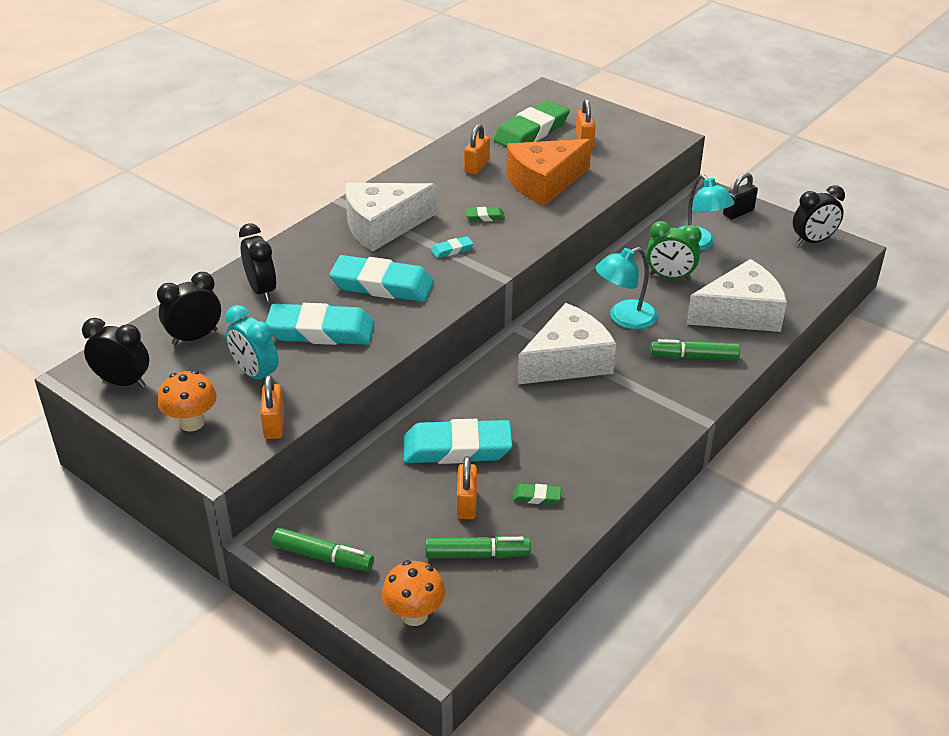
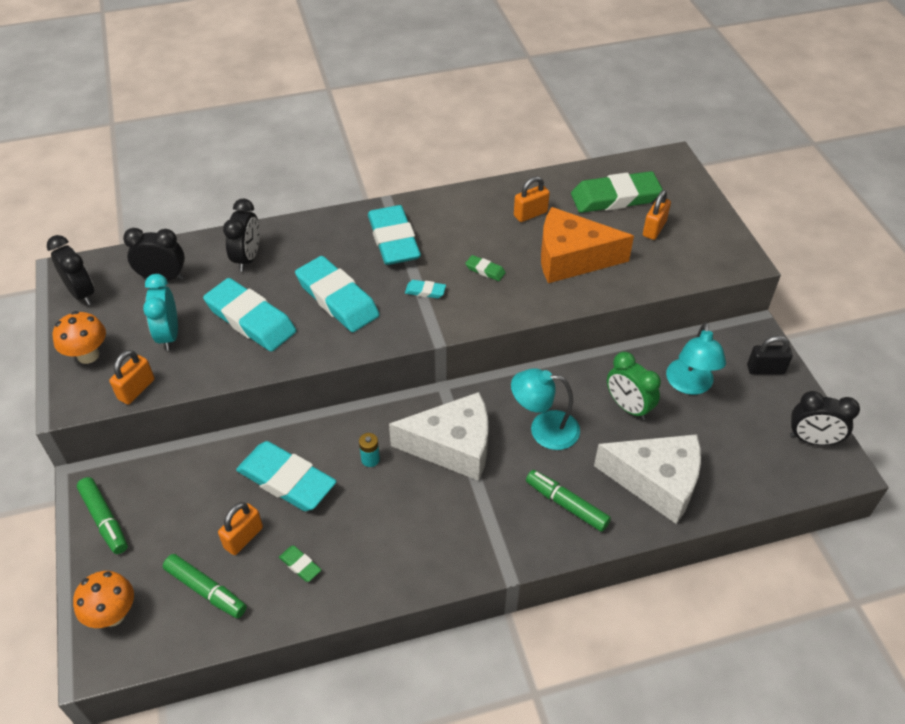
camera: 35 degrees right, 10 degrees up
white cheese [345,183,436,252] -> turquoise eraser [368,205,421,265]
none -> turquoise battery [359,433,380,467]

